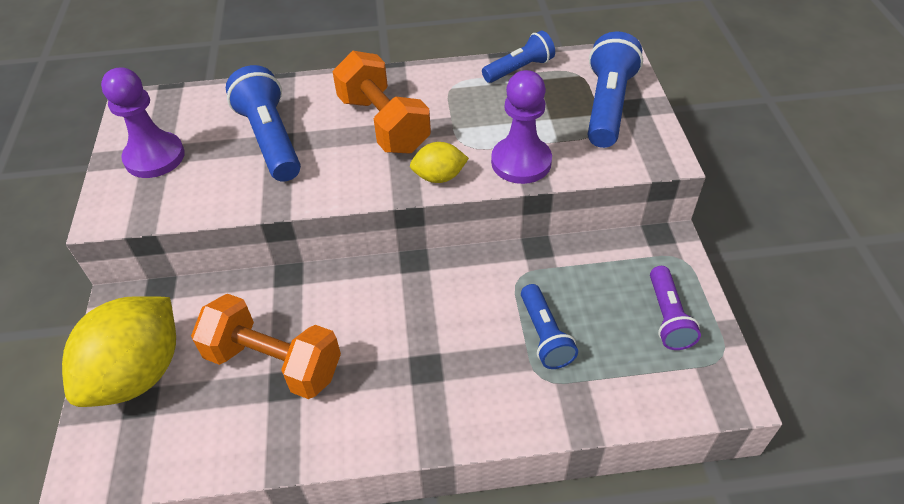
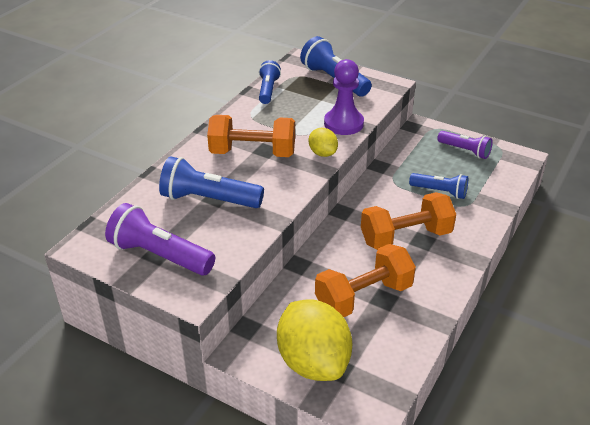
camera: 55 degrees left, 10 degrees down
purple pawn [101,67,185,178] -> purple flashlight [105,203,215,275]
yellow lemon [410,142,469,183] -> yellow lemon turned 60 degrees counterclockwise [309,128,338,157]
none -> orange dumbbell [361,192,456,250]

